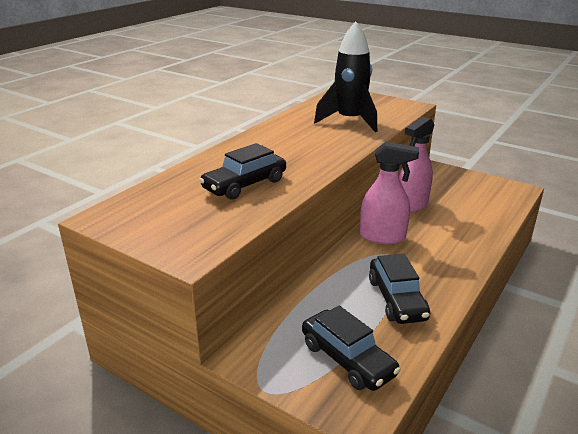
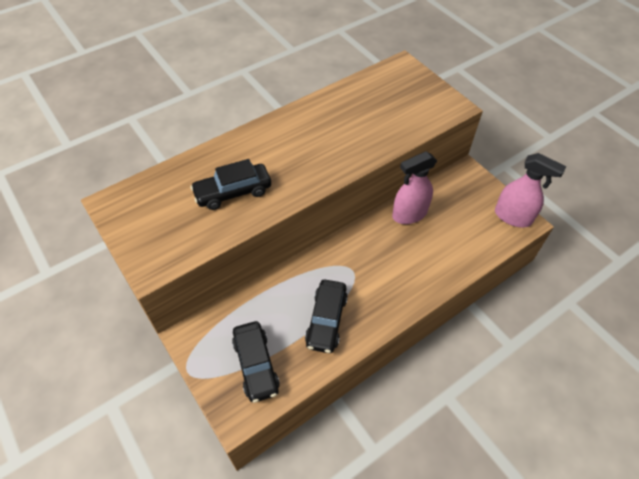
camera: 20 degrees right, 25 degrees up
black rocket [314,21,377,132] -> none
pink spray bottle [360,142,419,244] -> pink spray bottle moved to [495,153,566,227]

